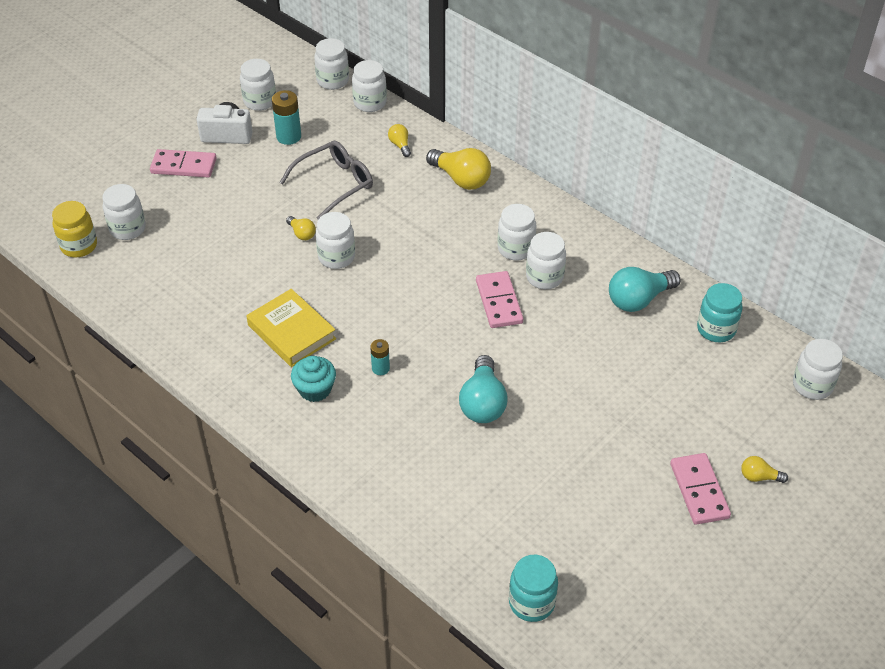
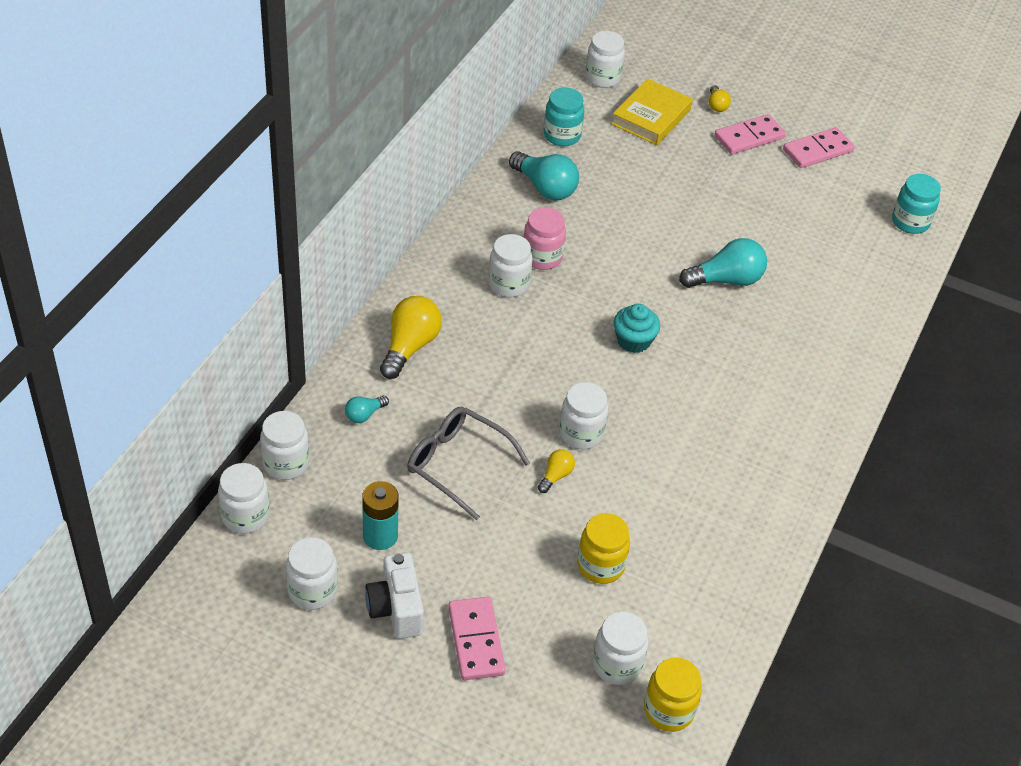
camera: 110 degrees left, 0 degrees up
yellow book [246,289,336,367] -> yellow book moved to [612,79,693,145]
turquoise cupcake [291,356,336,402] -> turquoise cupcake moved to [614,304,660,353]
turquoise battery [370,339,390,375] -> none
yellow light bulb [388,124,411,157] -> turquoise light bulb [345,396,389,423]
pink domino [476,271,523,328] -> pink domino moved to [783,127,855,168]
white jar [526,232,566,289] -> pink jar [523,207,566,270]
none -> yellow jar [577,513,630,584]

